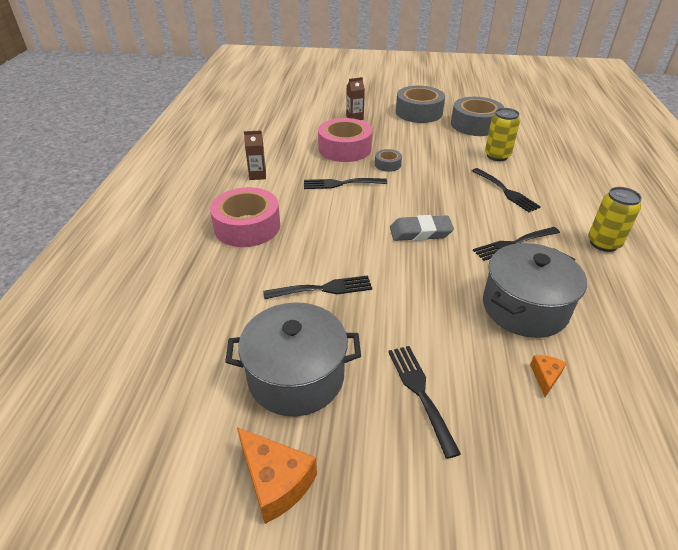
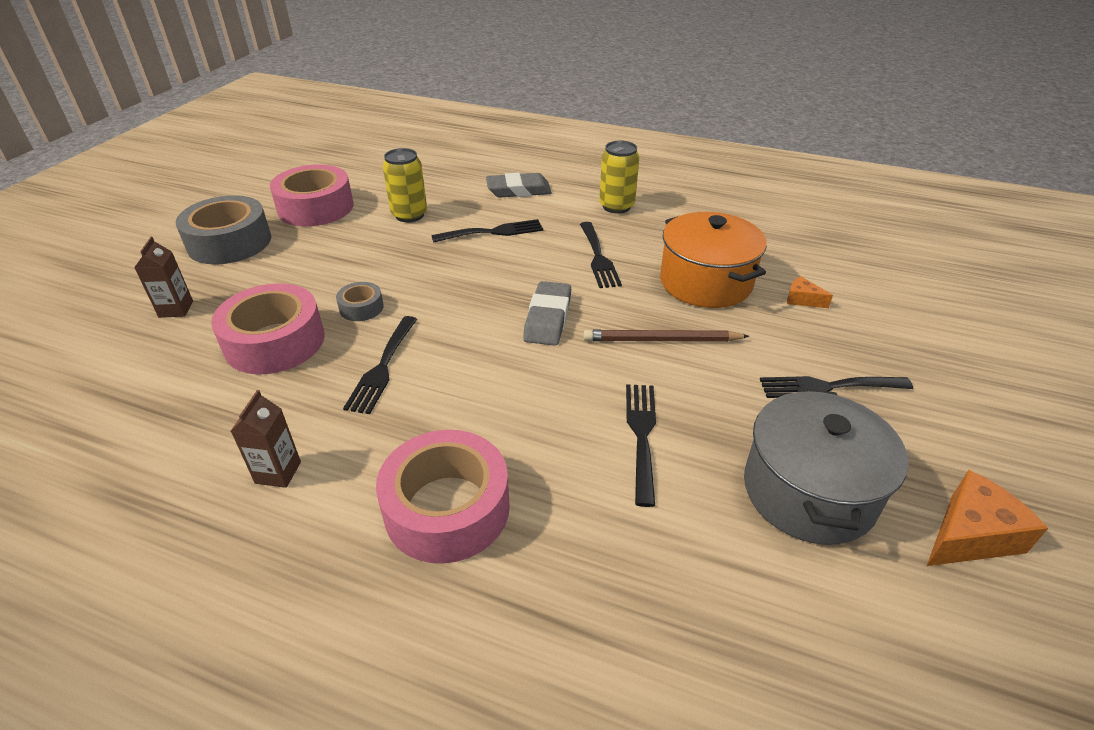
camera: 75 degrees left, 0 degrees up
grey tape [451,97,504,136] -> pink tape [270,165,354,226]
grey pot [483,243,587,338] -> orange pot [660,212,767,308]
none -> grey eraser [486,173,552,198]
none -> brown pencil [583,329,749,342]

